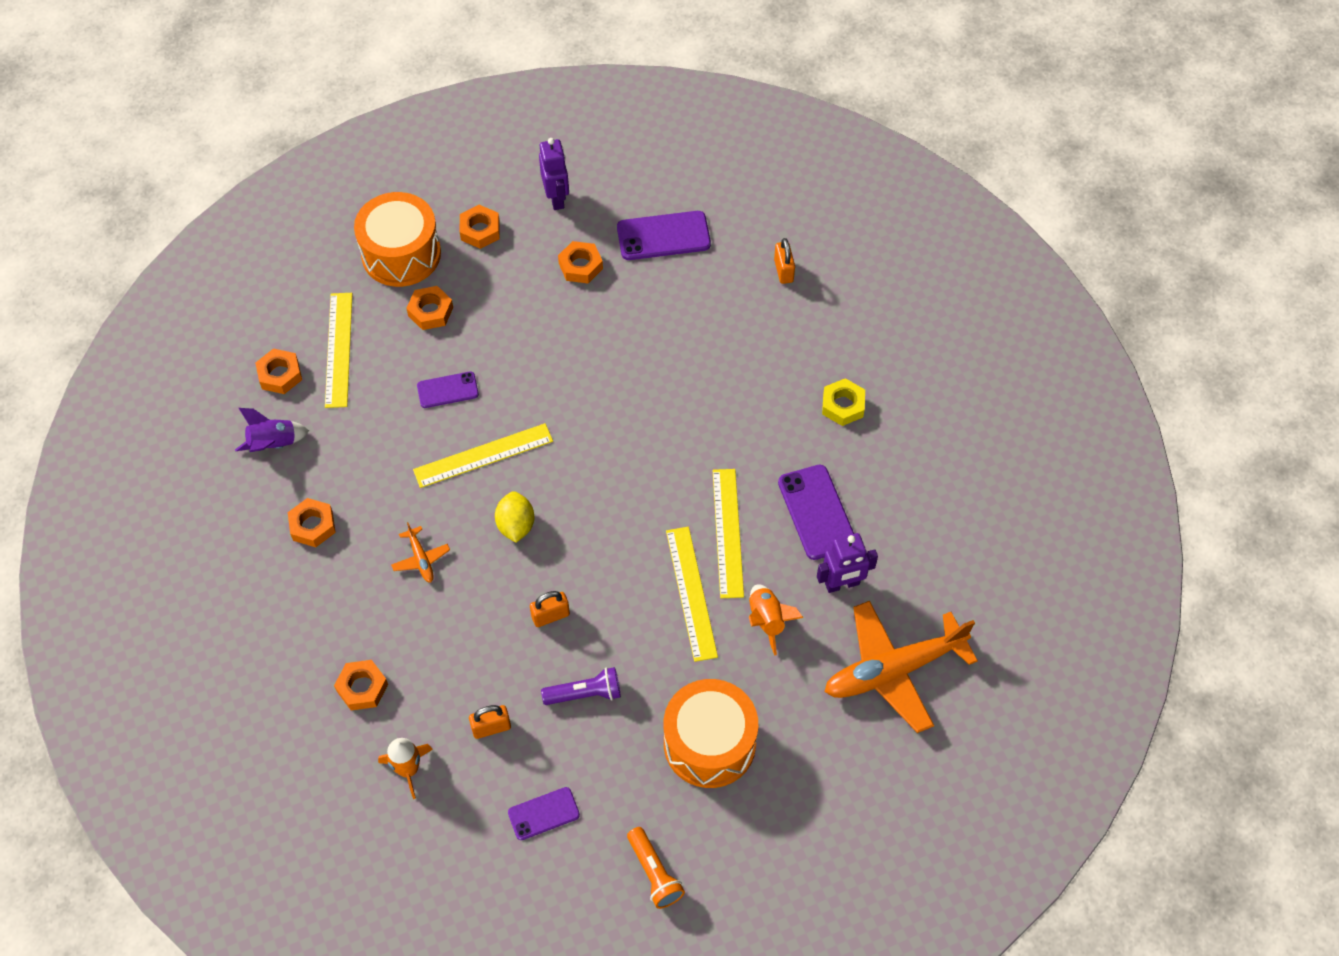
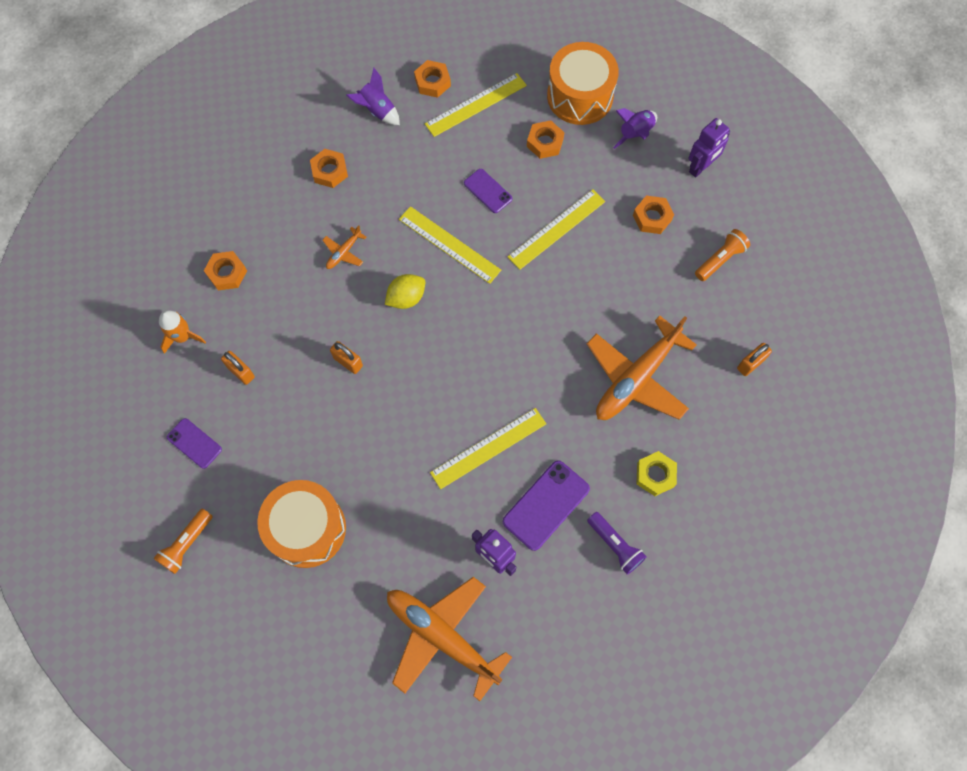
camera: 60 degrees right, 10 degrees up
orange nut [460,205,500,249] -> purple rocket [613,108,657,149]
purple flashlight [541,667,621,705] -> purple flashlight moved to [587,512,647,575]
purple phone [617,211,711,260] -> orange flashlight [695,229,750,281]
yellow ruler [666,527,718,662] -> yellow ruler moved to [508,189,605,270]
orange rocket [749,584,803,655] -> none
none -> orange plane [587,316,697,420]

